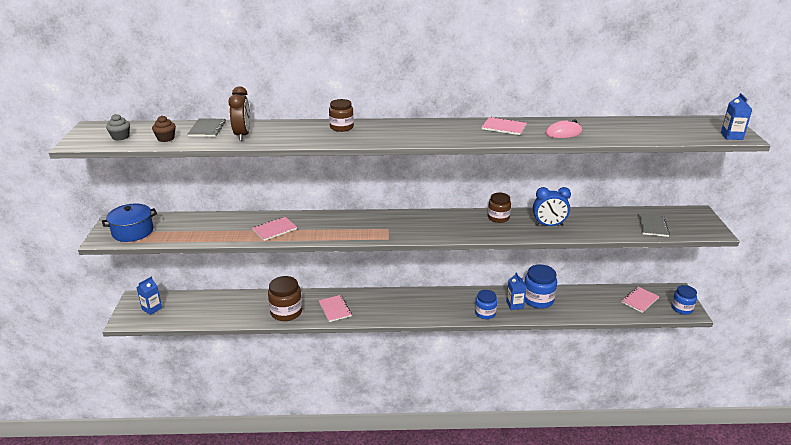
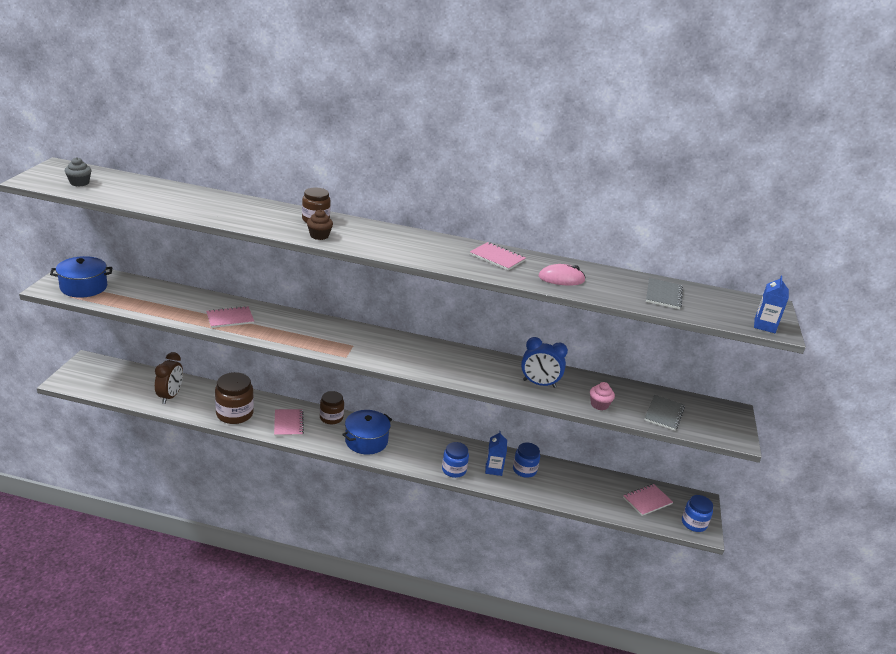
camera: 10 degrees right, 0 degrees up
blue carton [137,277,162,315] -> none
brown cupcake [152,115,176,142] -> brown cupcake moved to [307,210,333,240]
grey notebook [188,118,226,137] -> grey notebook moved to [646,278,683,309]
brown clock [228,86,251,141] -> brown clock moved to [155,352,183,404]
brown jar [488,193,511,223] -> brown jar moved to [320,391,344,424]
blue jar [524,264,557,309] -> blue jar [513,442,540,478], size x0.66
none -> blue pot [342,410,392,455]
none -> pink cupcake [590,382,615,410]

